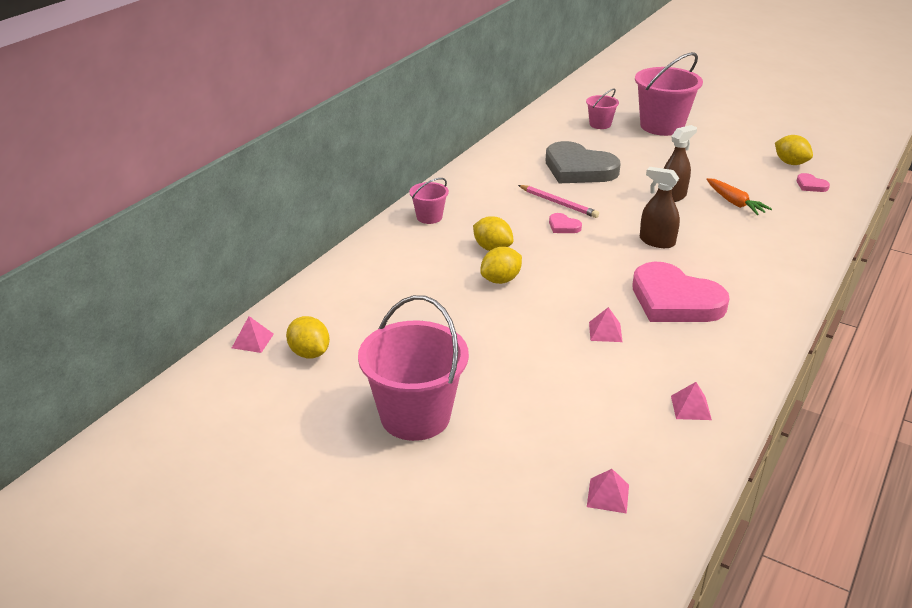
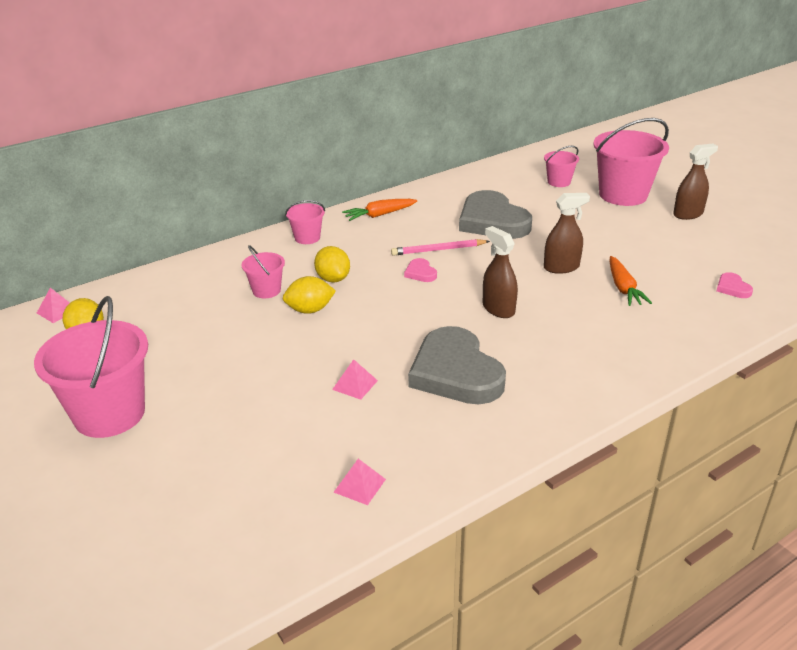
camera: 25 degrees right, 0 degrees up
pink pencil [518,185,599,218] -> pink pencil turned 105 degrees clockwise [391,239,490,256]
pink pyramid [587,469,629,513] -> none
pink heart [632,262,730,322] -> grey heart [408,326,506,404]
yellow lemon [775,135,813,165] -> none
none -> pink bucket [241,245,285,298]
none -> orange carrot [342,199,418,221]
none -> brown spray bottle [673,144,718,220]

